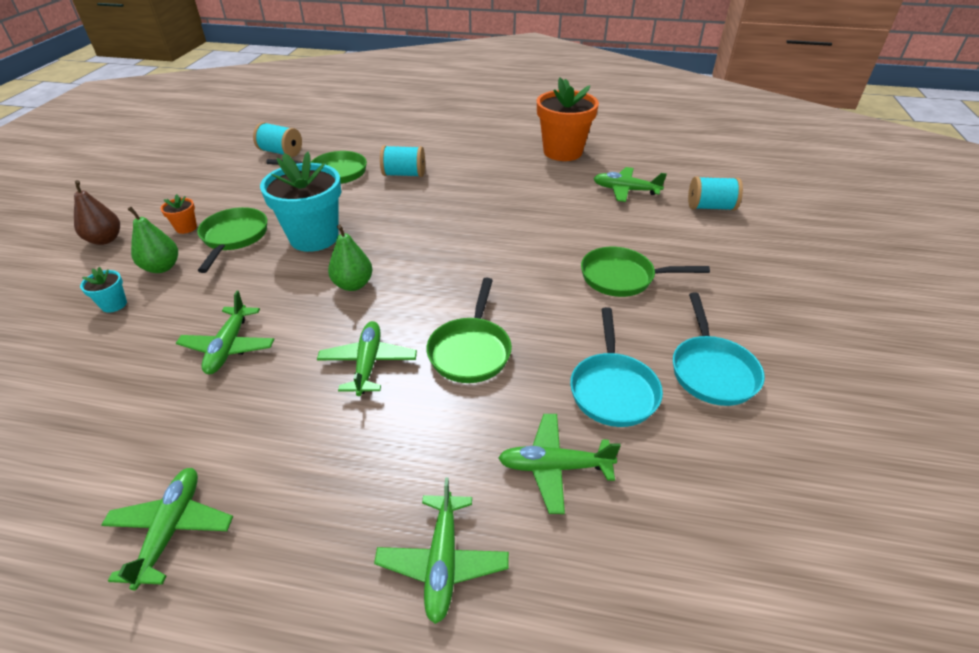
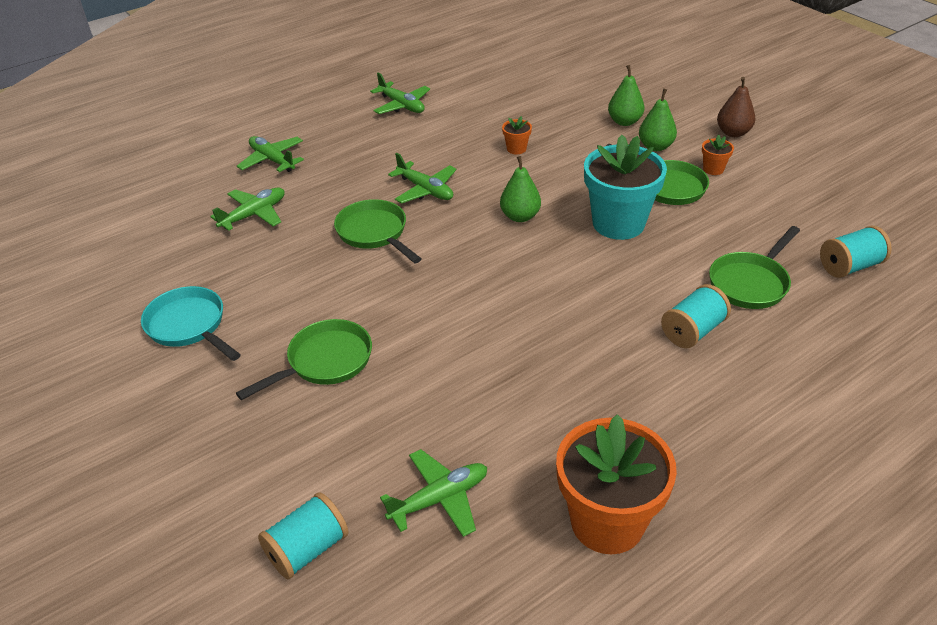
camera: 135 degrees right, 0 degrees up
turquoise flower pot [80,267,127,313] -> green pear [608,65,644,126]
green plane [176,291,274,374] -> orange flower pot [502,116,532,154]
turquoise pan [570,307,663,427] -> none

